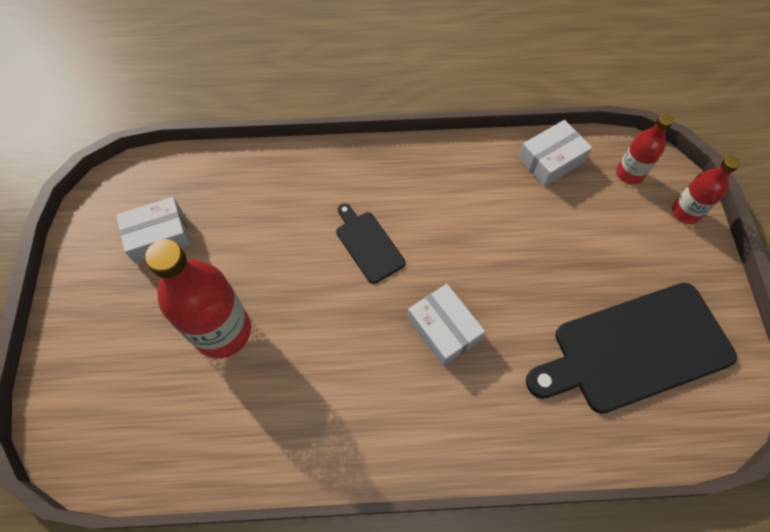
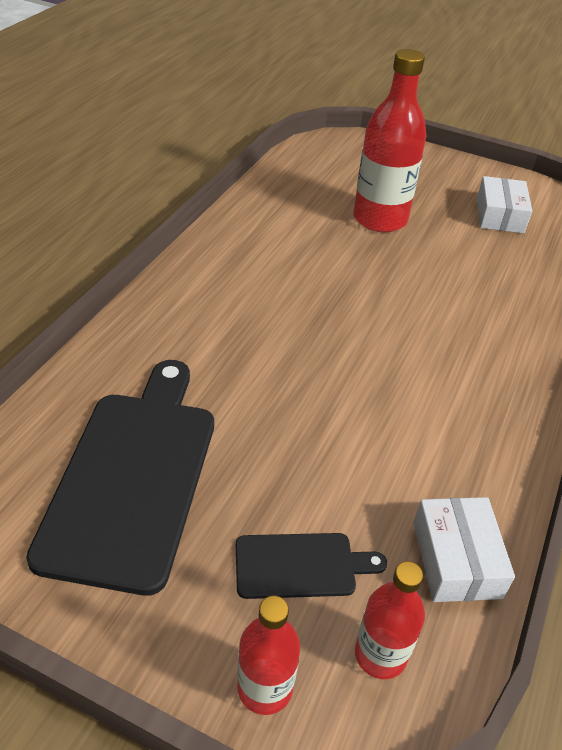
camera: 115 degrees right, 20 degrees down
black cutting board [336,203,406,284] -> black cutting board moved to [236,533,387,599]
white box [407,284,485,366] -> none

